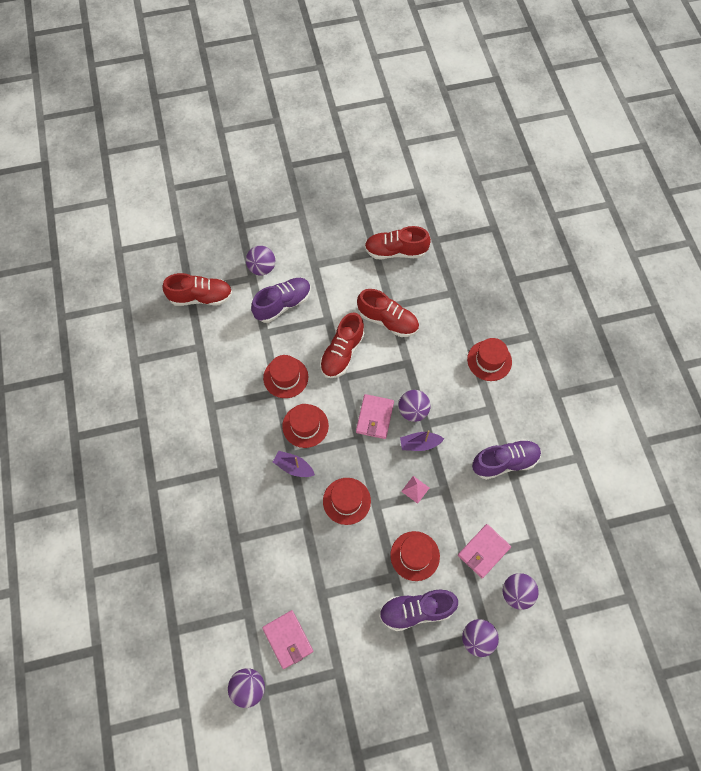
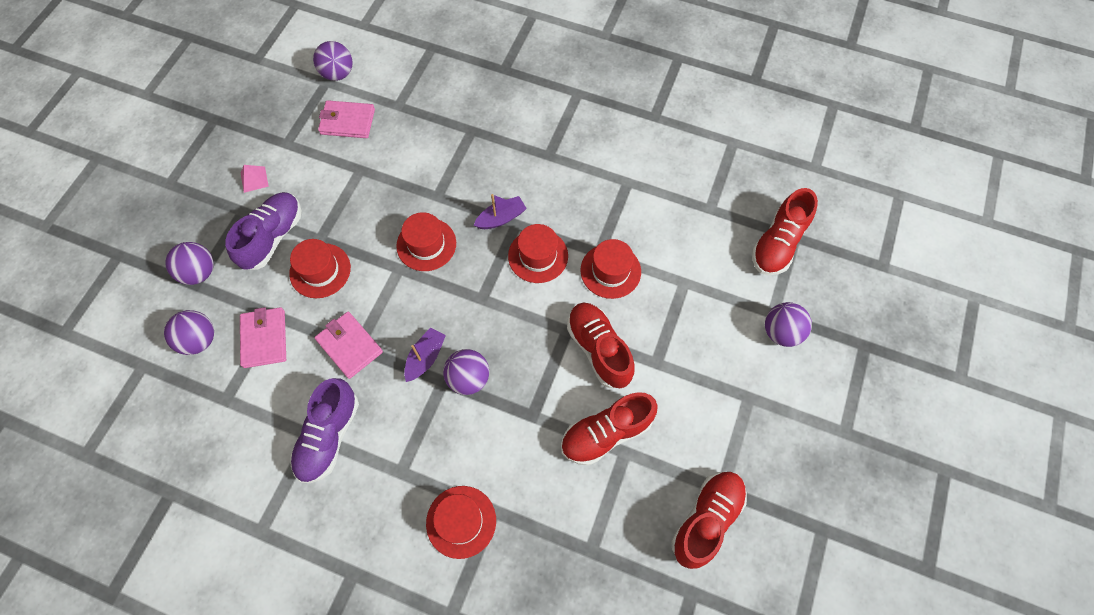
camera: 125 degrees right, 0 degrees up
purple shoe [251,278,311,323] -> none
pink wallet [356,394,394,439] -> pink wallet moved to [314,312,383,379]
pink pyramid [401,476,429,504] -> pink pyramid moved to [241,165,269,193]

